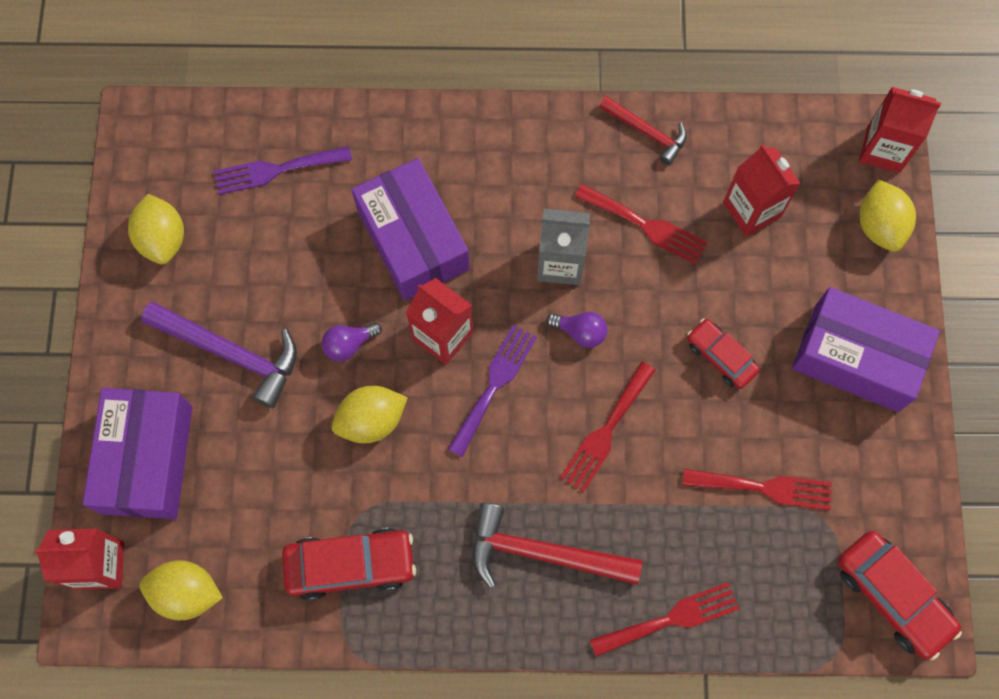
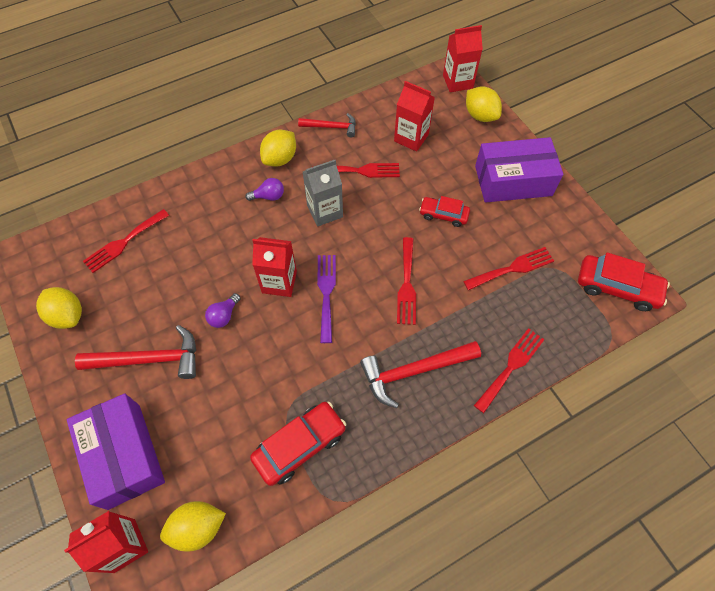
camera: 30 degrees left, 10 degrees down
purple hammer [141,302,297,408] -> red hammer [75,325,196,379]
purple fork [214,146,352,195] -> red fork [83,209,169,273]
yellow lemon [332,386,408,443] -> yellow lemon moved to [260,130,296,167]
purple box [352,158,470,301] -> none
purple light bulb [547,312,607,348] -> purple light bulb moved to [245,178,284,201]

